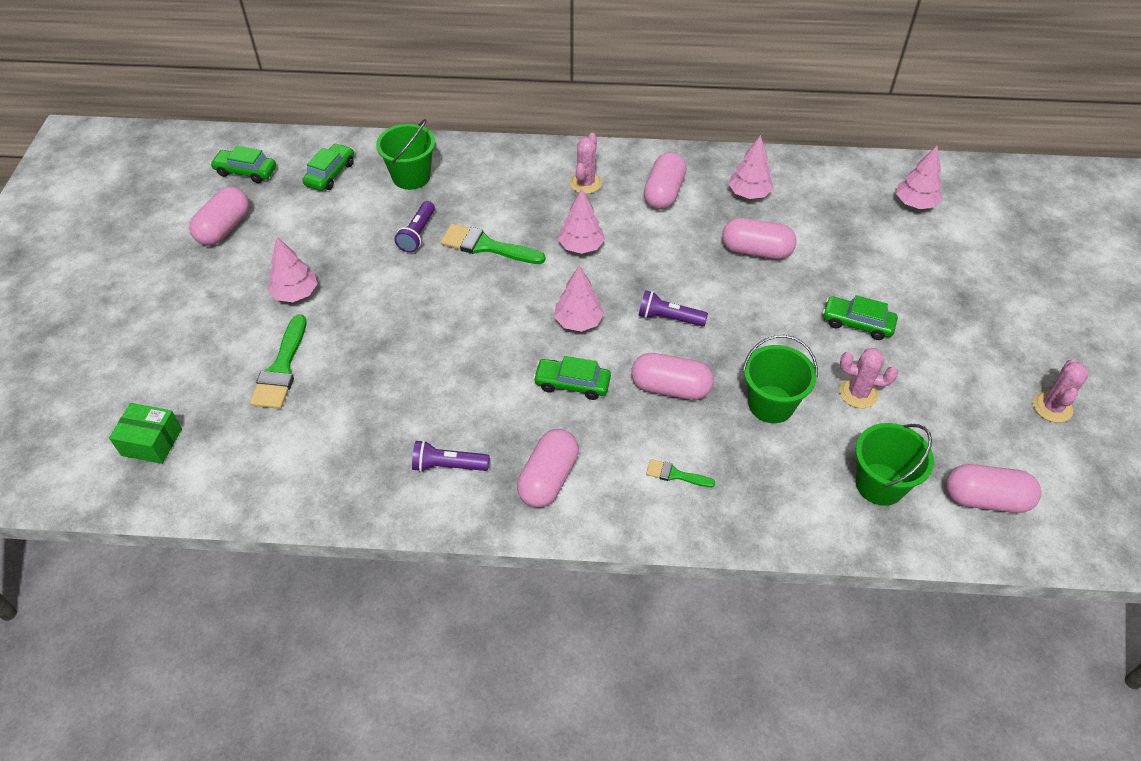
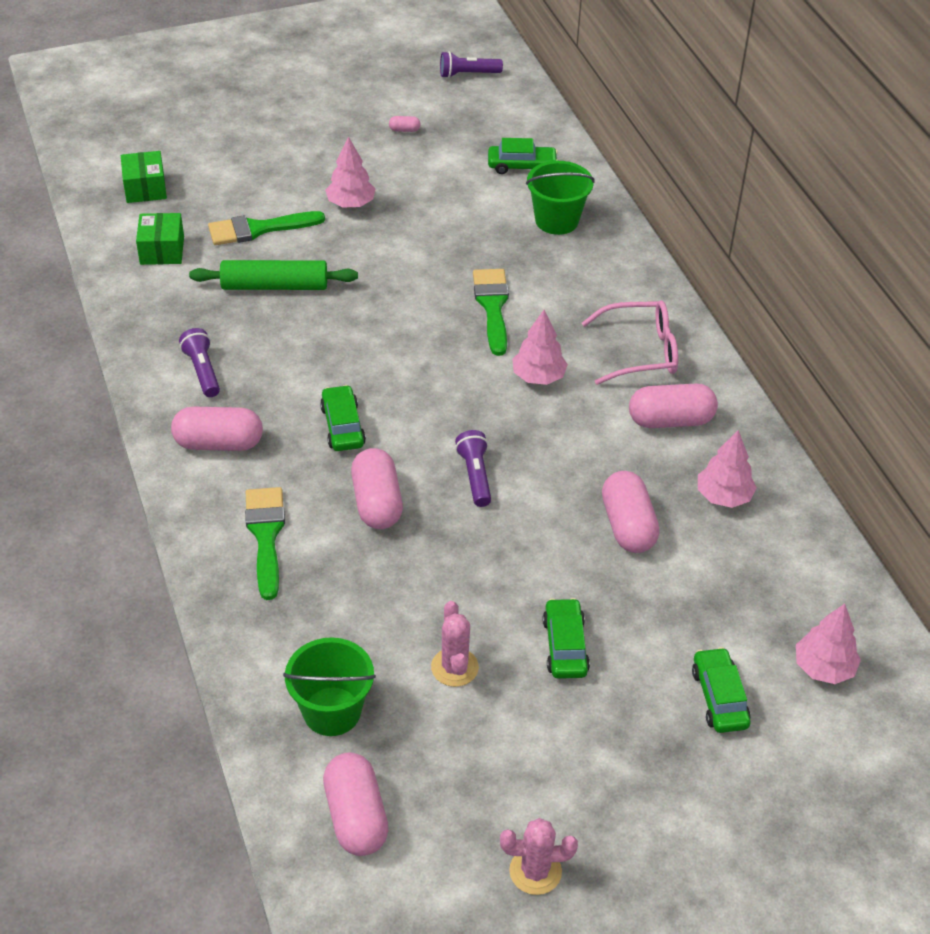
camera: 65 degrees right, 5 degrees down
pink capsule [189,187,249,245] -> pink capsule [389,116,421,132], size x0.43
green car [210,146,276,183] -> green car moved to [692,647,751,733]
purple flashlight [394,201,435,253] -> purple flashlight moved to [440,51,503,78]
pink tree [554,265,604,332] -> none
pink cactus [570,133,602,194] -> pink glasses [582,301,678,385]
green brush [646,459,715,487] -> green brush [245,487,285,600], size x1.86
green bucket [742,335,818,423] -> none
none -> green box [136,213,184,265]
none -> green rolling pin [189,260,358,290]

